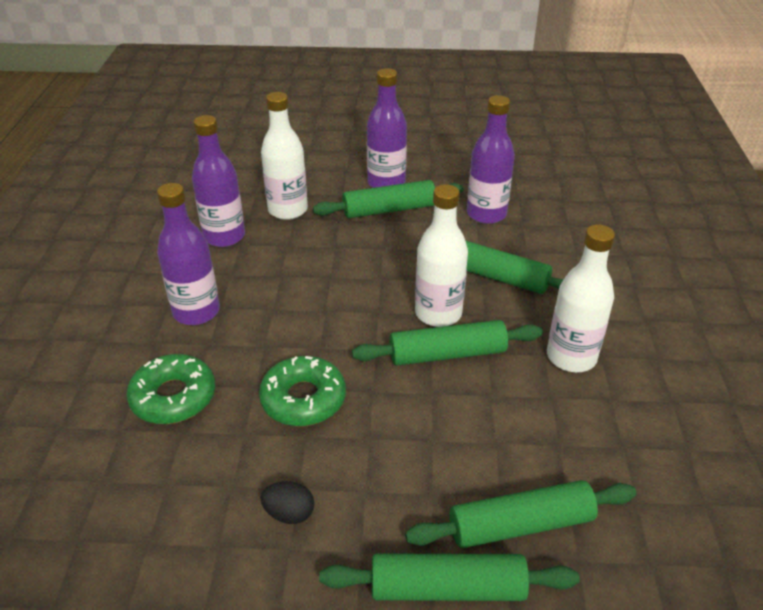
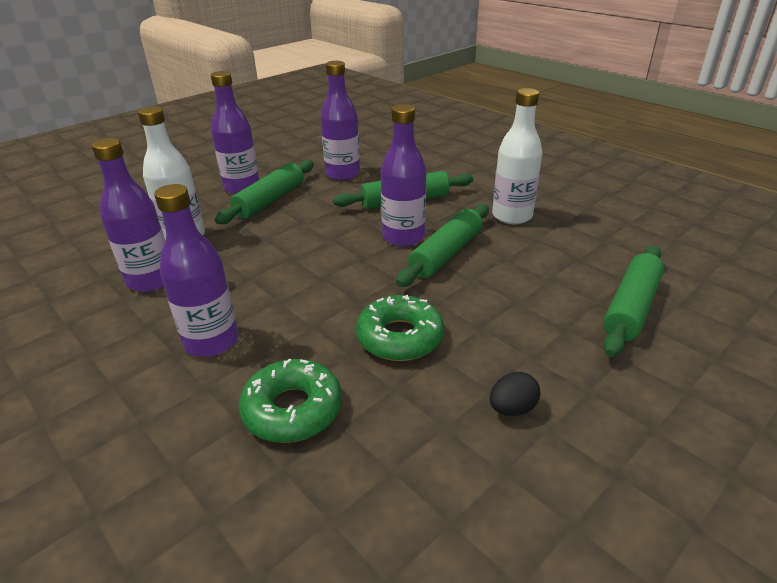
camera: 45 degrees left, 5 degrees down
green rolling pin [319,553,580,601] -> none
white bottle [415,184,468,327] -> purple bottle [381,104,426,246]

